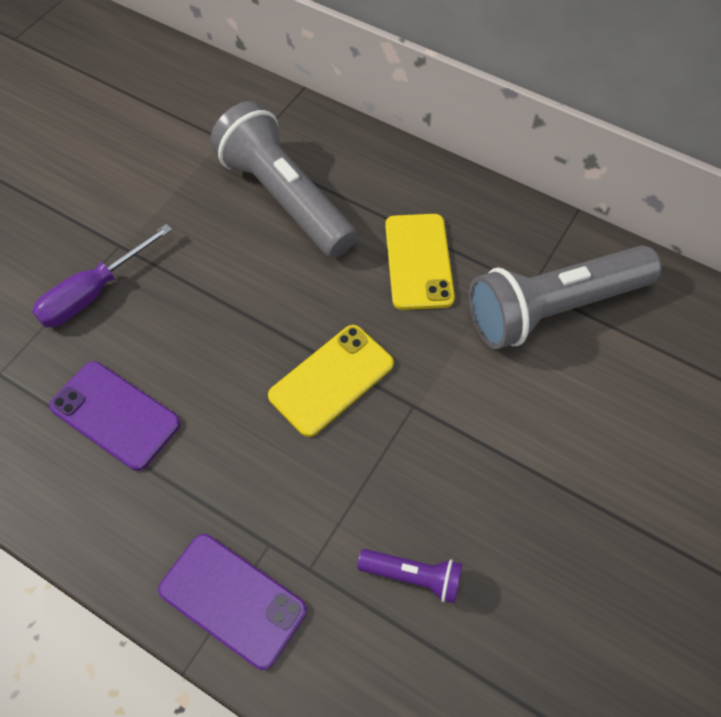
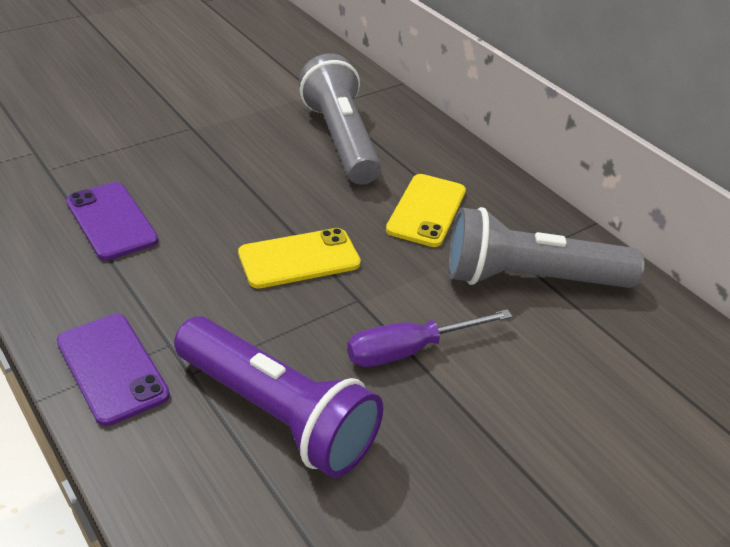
camera: 20 degrees right, 20 degrees down
purple screwdriver [32,224,172,327] -> purple screwdriver moved to [347,309,512,367]
purple flashlight [357,549,462,603] -> purple flashlight [174,316,383,478], size x2.22

